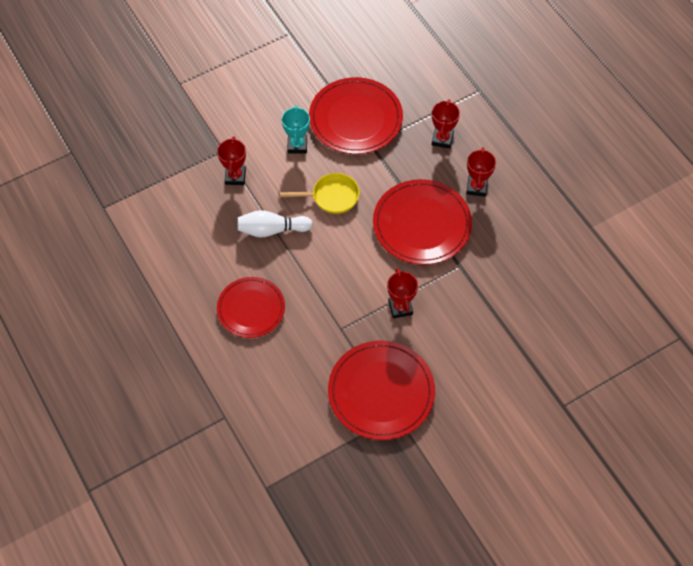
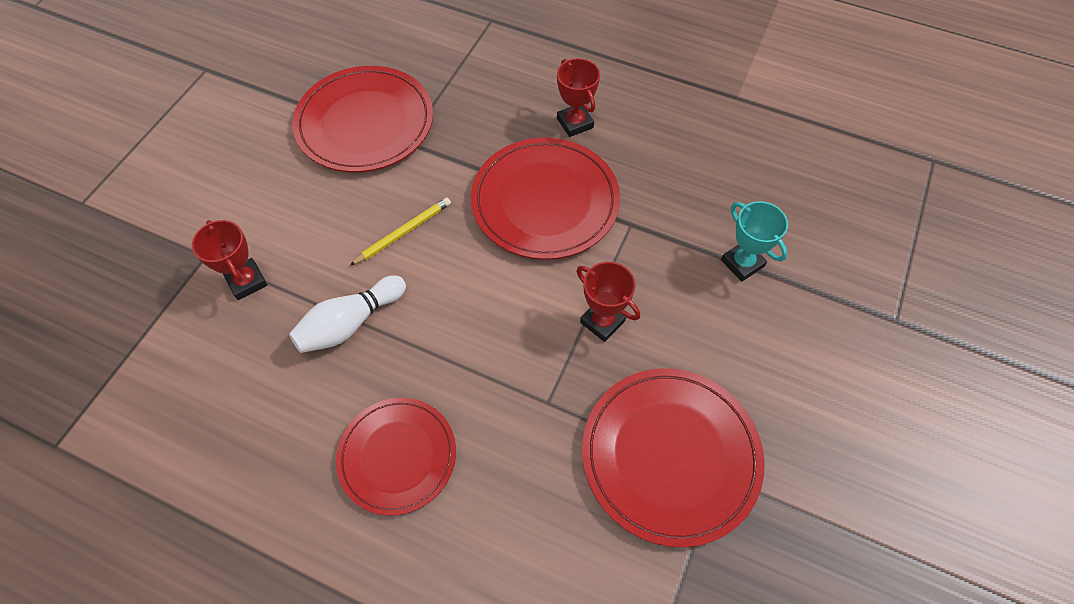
camera: 35 degrees left, 0 degrees up
yellow pan [280,173,359,214] -> yellow pencil [350,198,451,266]
turquoise trophy [282,105,310,154] -> turquoise trophy moved to [721,201,788,282]
red trophy [432,99,460,149] -> none

